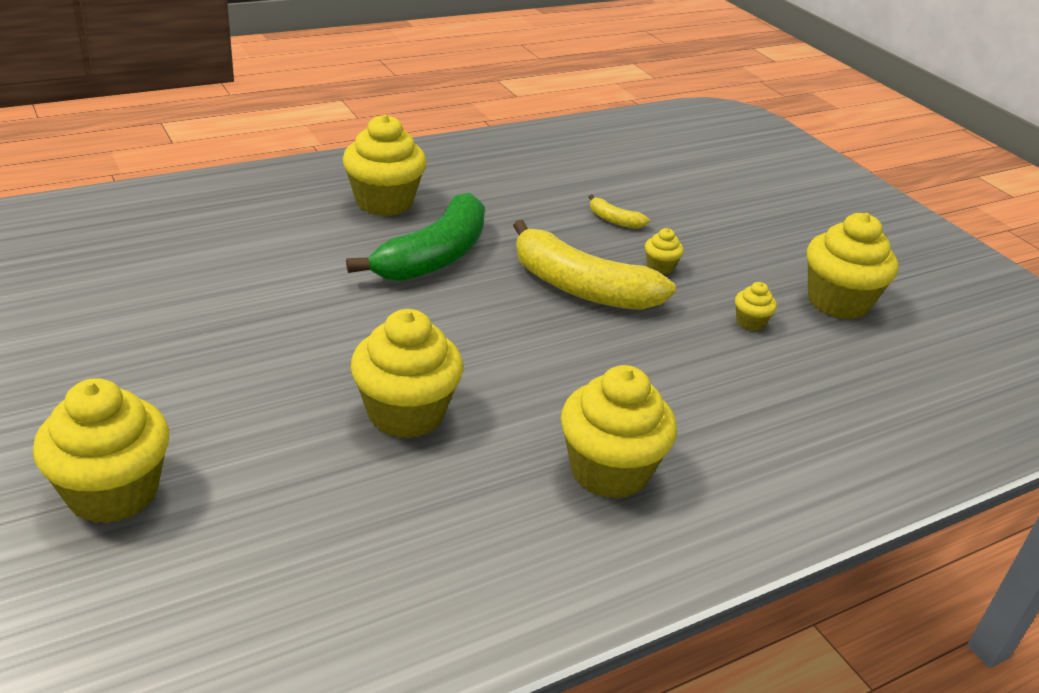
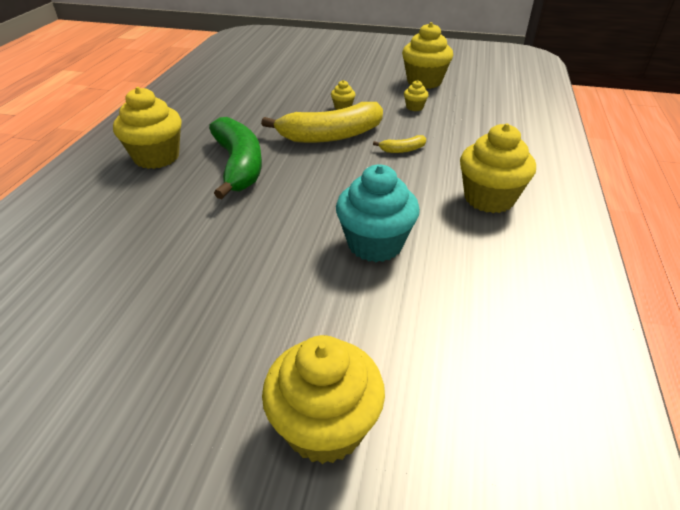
camera: 45 degrees left, 5 degrees up
yellow cupcake [351,309,463,438] -> turquoise cupcake [336,165,420,262]
yellow banana [589,194,650,229] -> yellow banana moved to [373,135,426,153]

